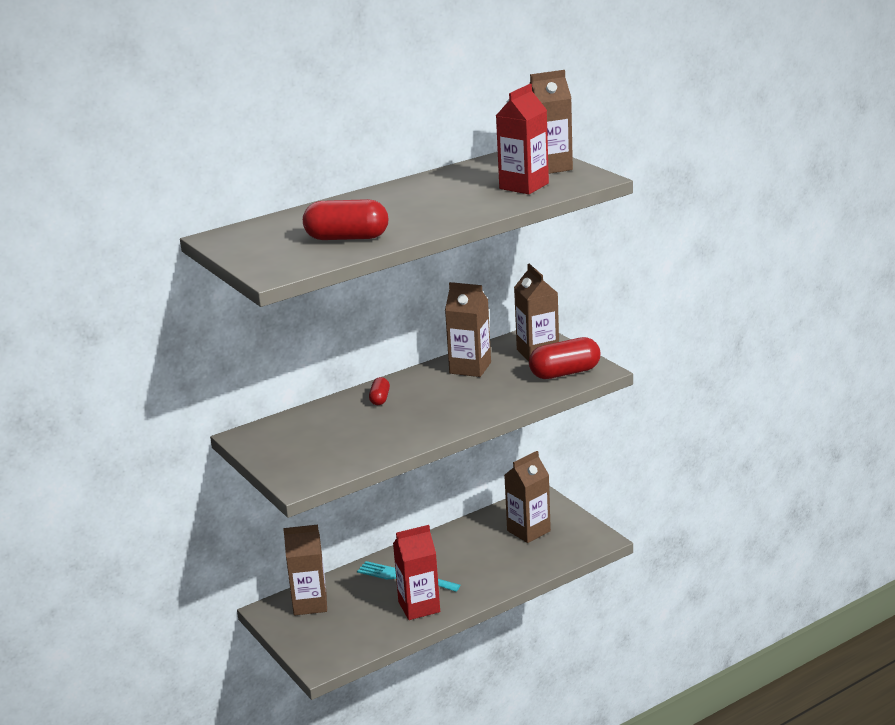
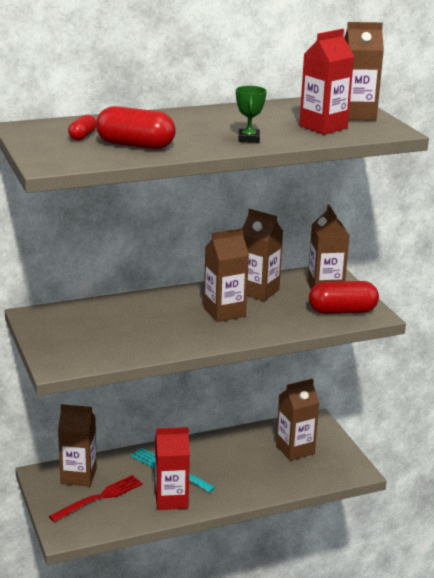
camera: 10 degrees right, 0 degrees up
red capsule [369,377,390,405] -> red capsule moved to [68,115,96,140]
none -> red fork [49,475,143,522]
none -> brown carton [204,228,249,322]
none -> green trophy [236,86,267,143]

